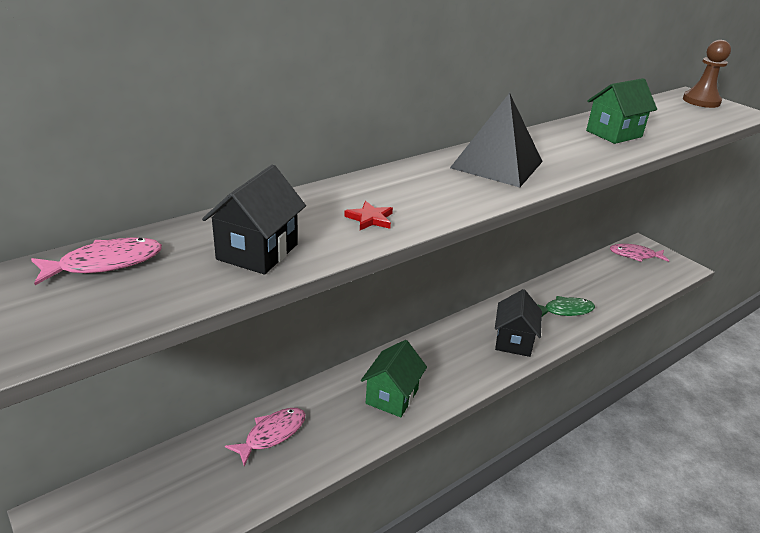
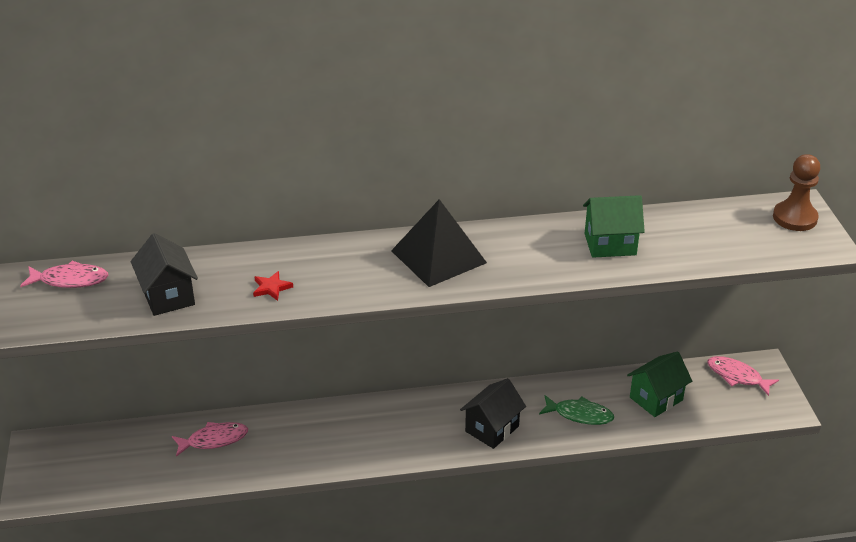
camera: 30 degrees right, 5 degrees up
black house [202,165,306,275] -> black house turned 75 degrees counterclockwise [131,233,198,316]
green house [361,340,427,417] -> green house moved to [627,351,692,417]

